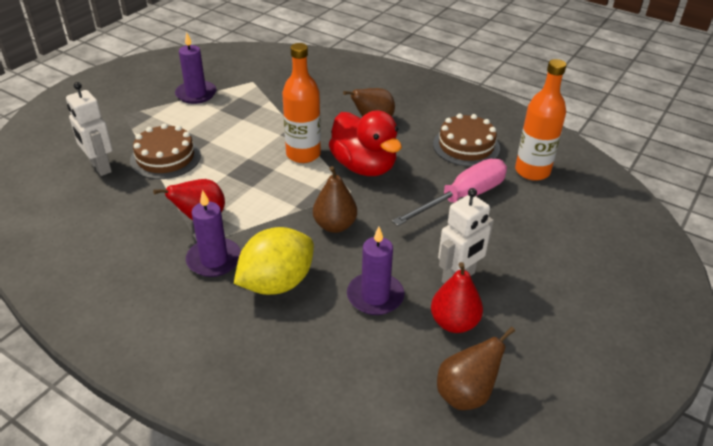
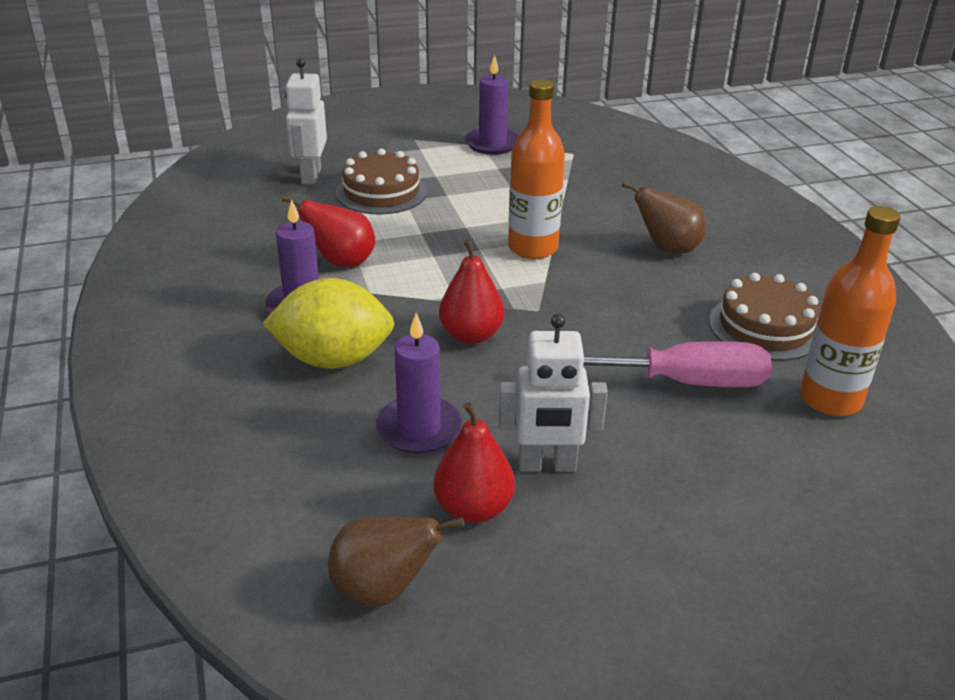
camera: 40 degrees right, 5 degrees down
brown pear [313,166,357,233] -> red pear [439,239,504,344]
red duck [329,110,402,176] -> none

